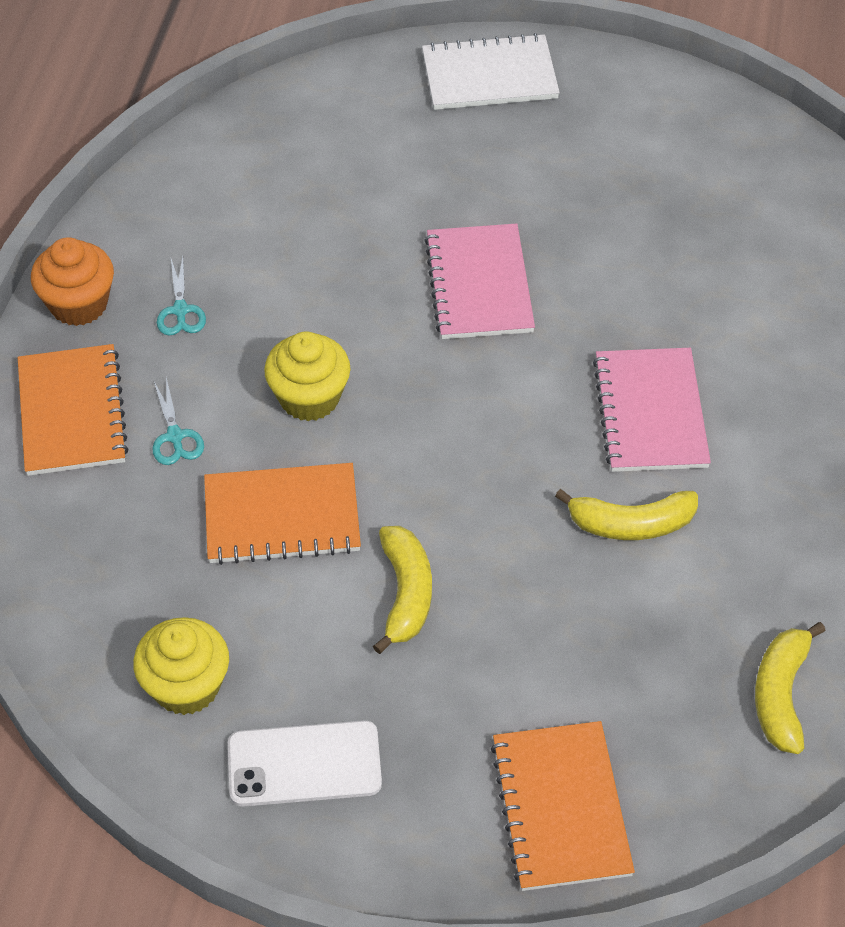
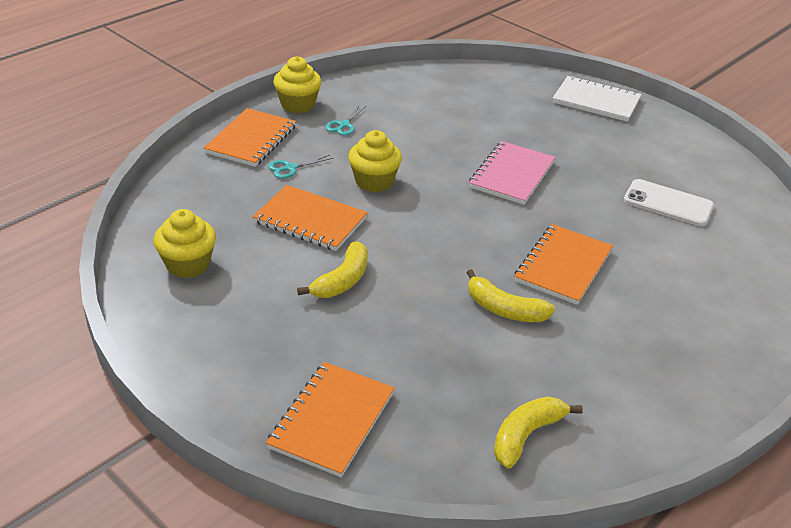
camera: 30 degrees right, 15 degrees down
orange cupcake [31,237,114,326] -> yellow cupcake [273,56,321,113]
turquoise scissors [152,378,204,465] -> turquoise scissors turned 45 degrees clockwise [268,155,334,179]
white phone [228,721,382,807] -> white phone moved to [624,179,714,226]
pink notebook [593,348,711,472] -> orange notebook [514,224,613,305]

